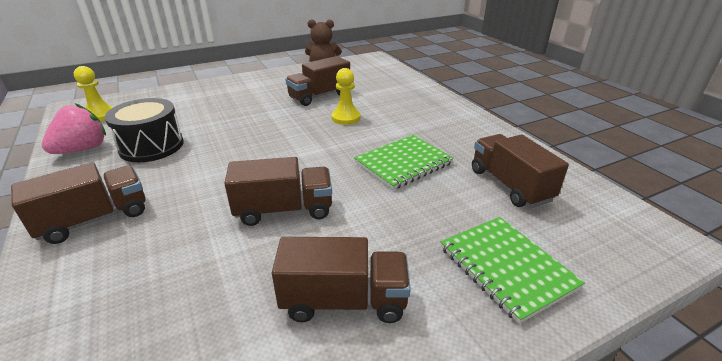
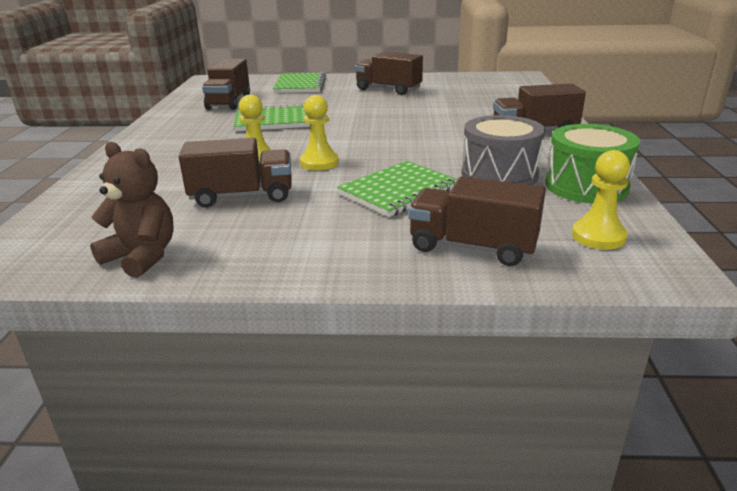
camera: 150 degrees left, 5 degrees down
pink strawberry [42,103,106,154] -> green drum [545,124,640,204]
black drum [104,98,184,162] -> grey drum [462,115,545,185]
brown truck [224,157,332,226] -> brown truck moved to [409,177,546,266]
none -> yellow pawn [300,95,339,170]
none -> green notebook [337,161,458,217]

